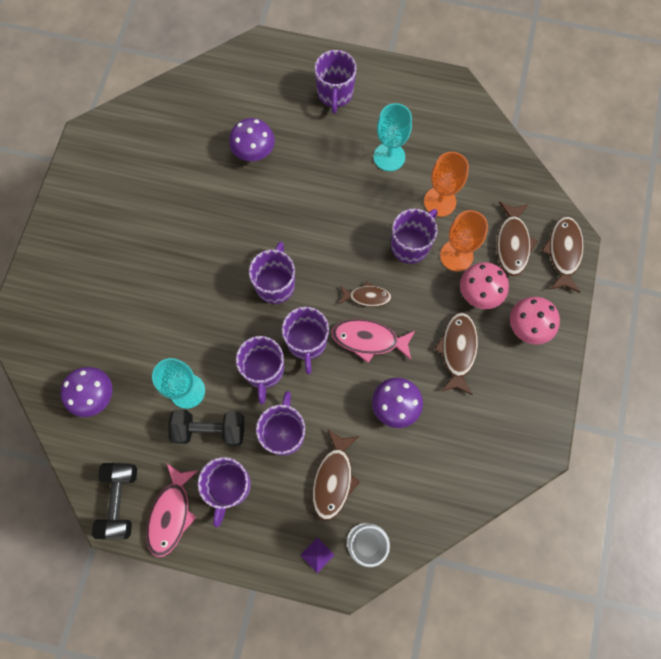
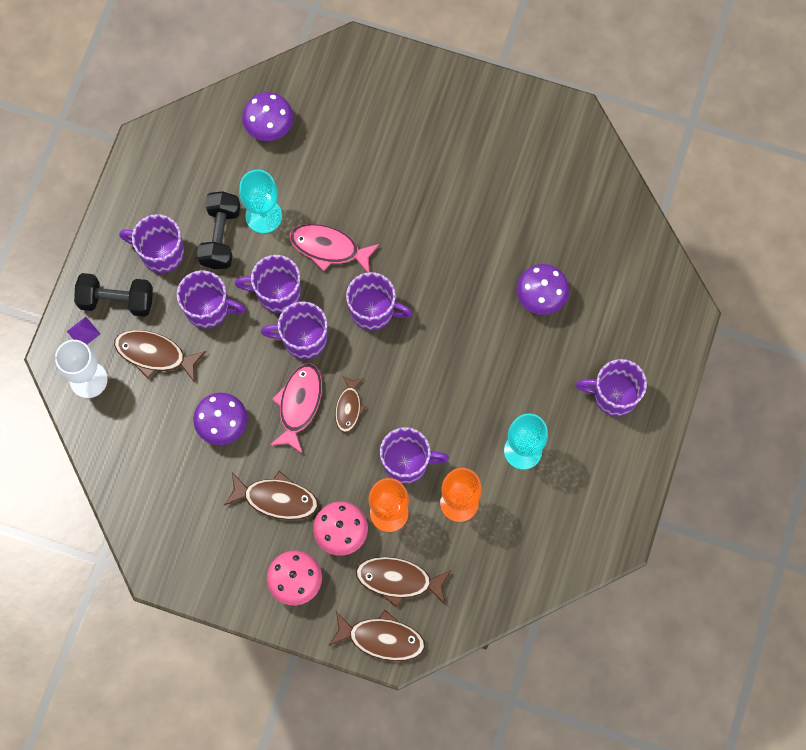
camera: 95 degrees right, 0 degrees up
black dumbbell [92,463,137,539] -> black dumbbell moved to [74,273,153,317]
pink fish [147,464,199,557] -> pink fish moved to [289,224,380,272]
purple mug [391,209,438,264] -> purple mug turned 45 degrees counterclockwise [380,427,449,484]

